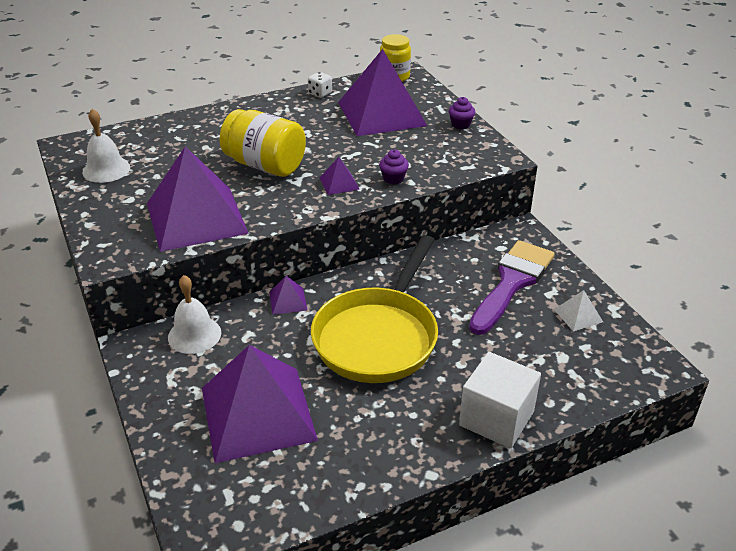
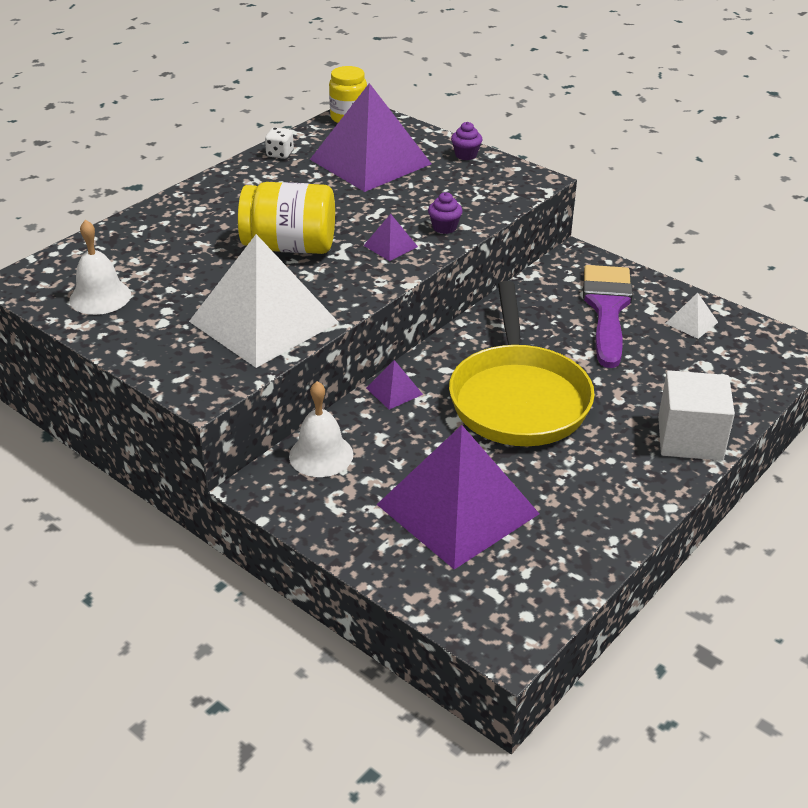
camera: 25 degrees left, 0 degrees up
purple pyramid [147,147,249,252] -> white pyramid [189,234,339,368]

